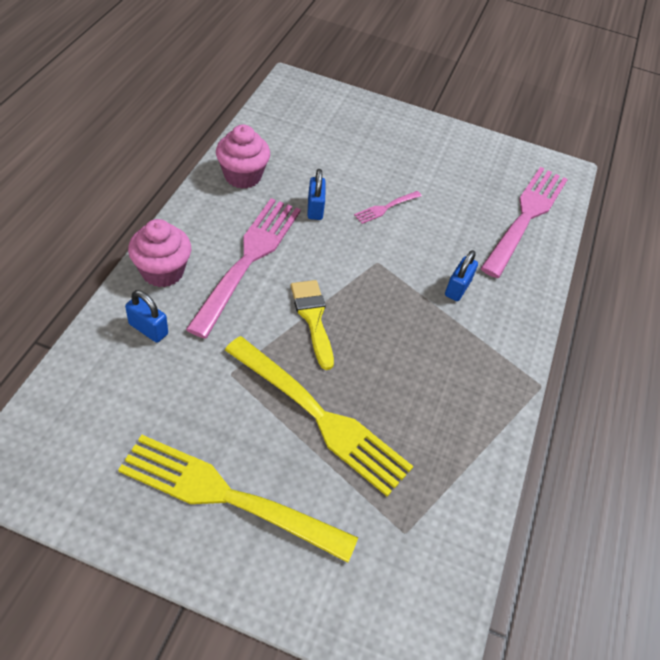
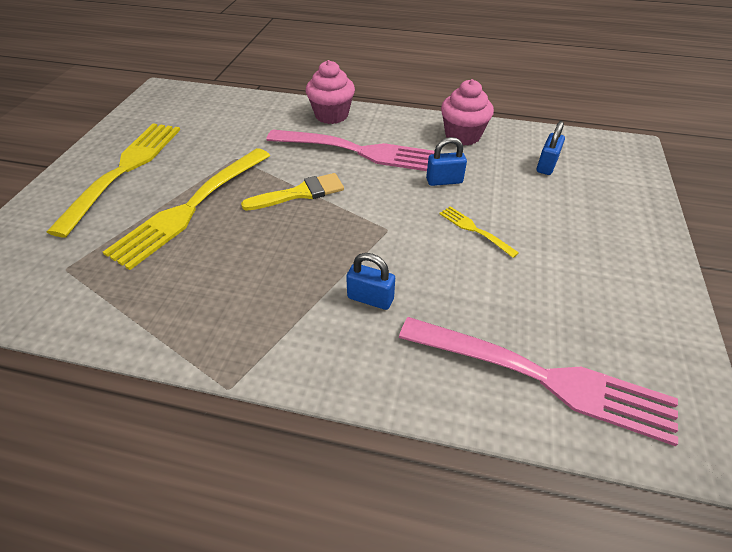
camera: 90 degrees right, 5 degrees down
blue padlock [125,290,168,343] -> blue padlock moved to [537,121,565,175]
pink fork [354,191,422,224] -> yellow fork [439,206,519,258]

